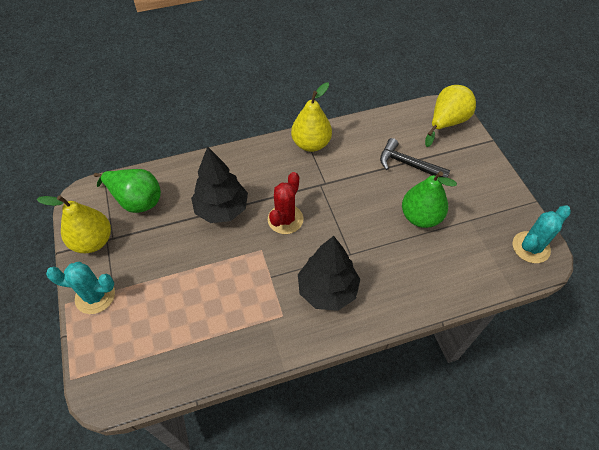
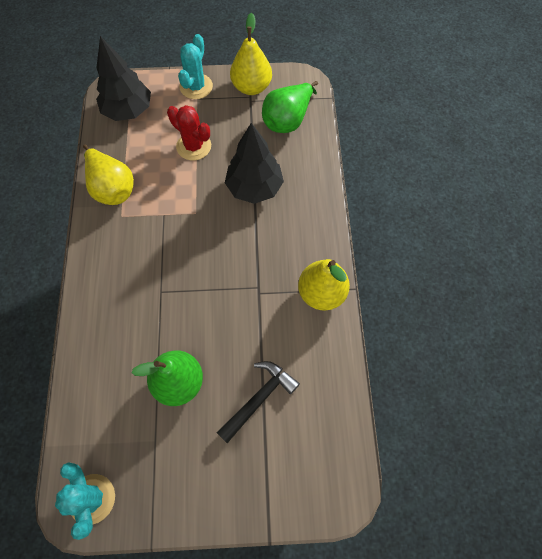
camera: 105 degrees right, 10 degrees up
red cactus [268,172,303,234] -> red cactus moved to [167,105,211,161]
black tree [298,236,360,311] -> black tree moved to [96,36,151,121]
yellow pear [425,85,476,147] -> yellow pear moved to [83,144,134,205]

